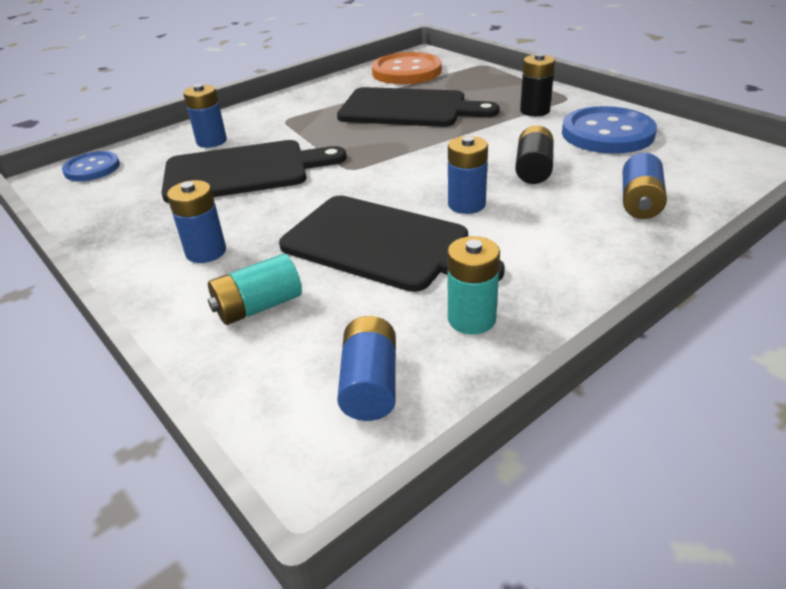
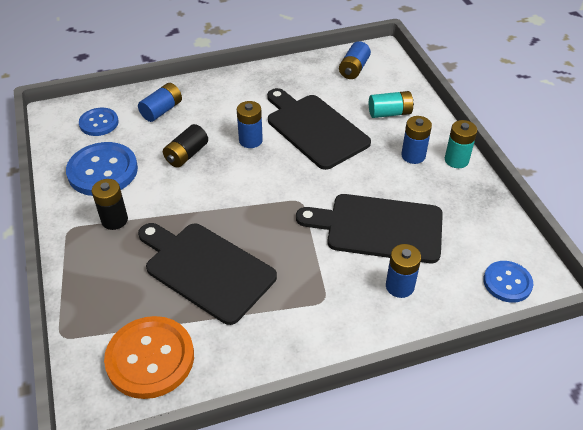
camera: 160 degrees left, 10 degrees up
turquoise battery [448,236,500,334] -> turquoise battery moved to [445,120,477,168]
none -> blue button [79,108,119,136]

